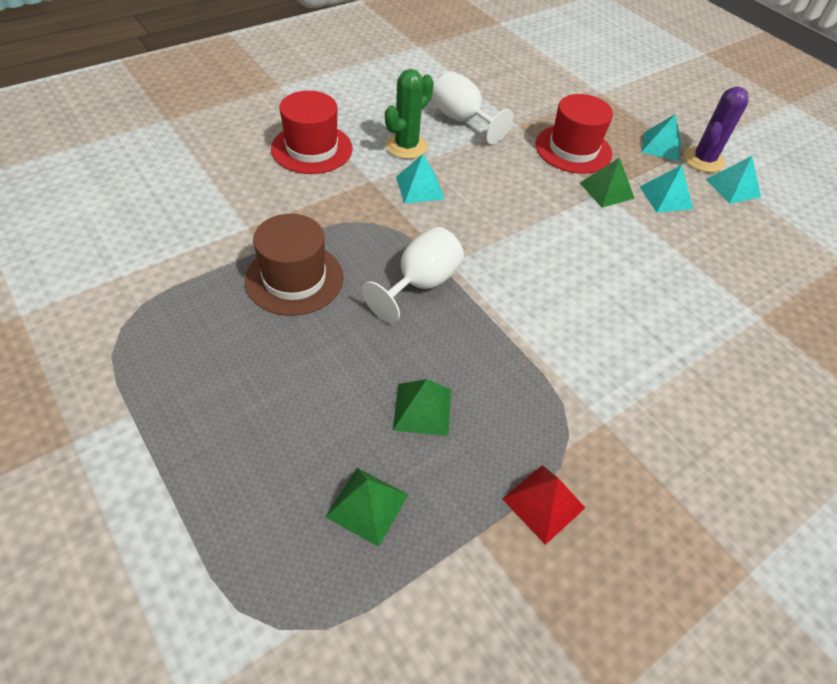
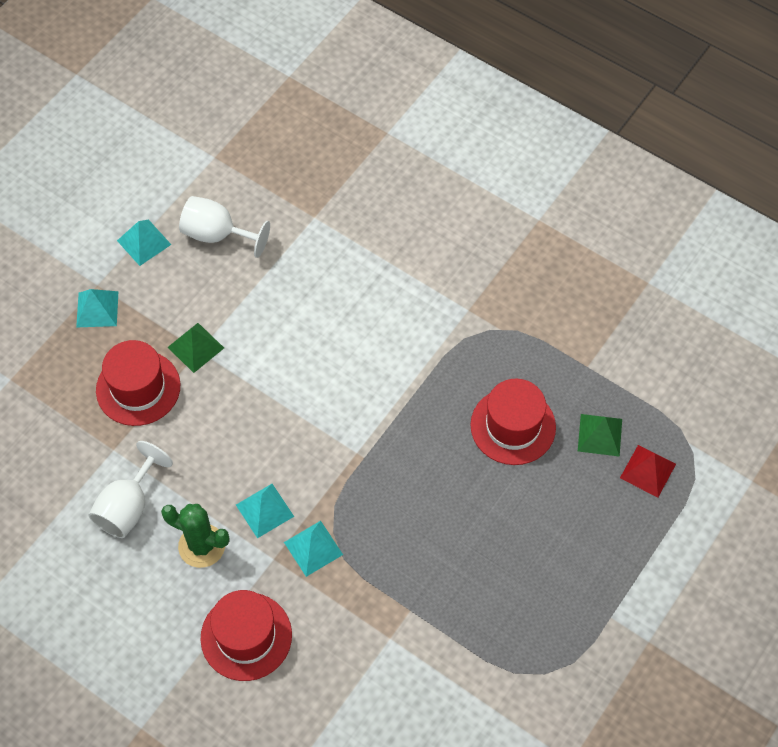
camera: 105 degrees left, 10 degrees up
brown hat [245,214,344,316] -> none
white goblet [362,227,464,323] -> white goblet moved to [179,196,270,258]
green pyramid [393,379,451,436] -> red hat [470,379,556,465]
red pyramid [502,465,585,545] -> red pyramid moved to [620,445,676,497]
turquoise pyramid [640,165,693,213] -> turquoise pyramid moved to [284,521,343,577]
purple cactus [684,87,749,173] -> none

